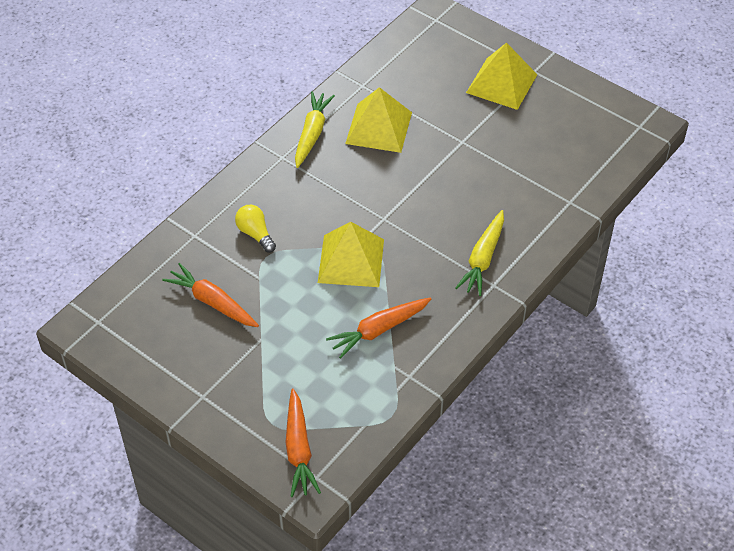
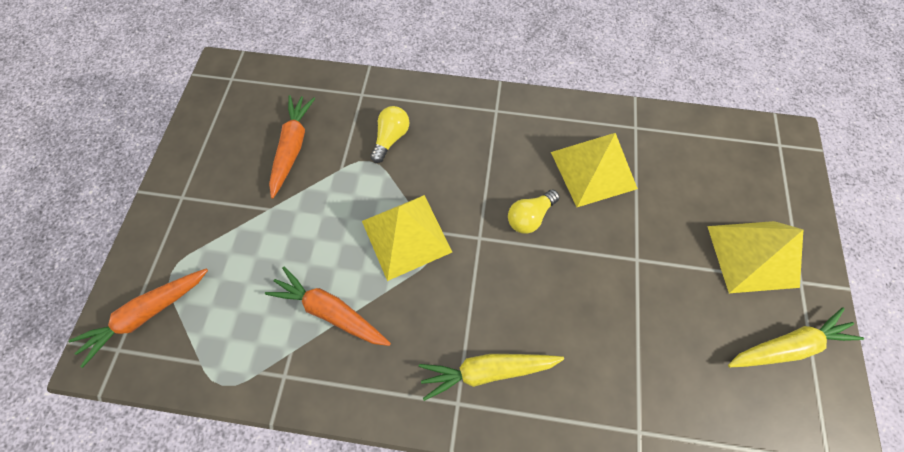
camera: 60 degrees right, 15 degrees up
yellow carrot [295,91,335,168] -> yellow carrot moved to [728,307,864,367]
none -> yellow light bulb [508,189,560,234]

